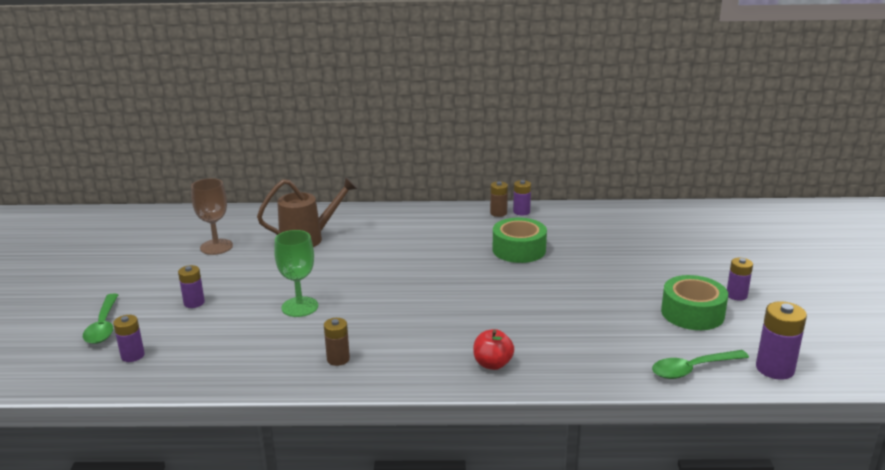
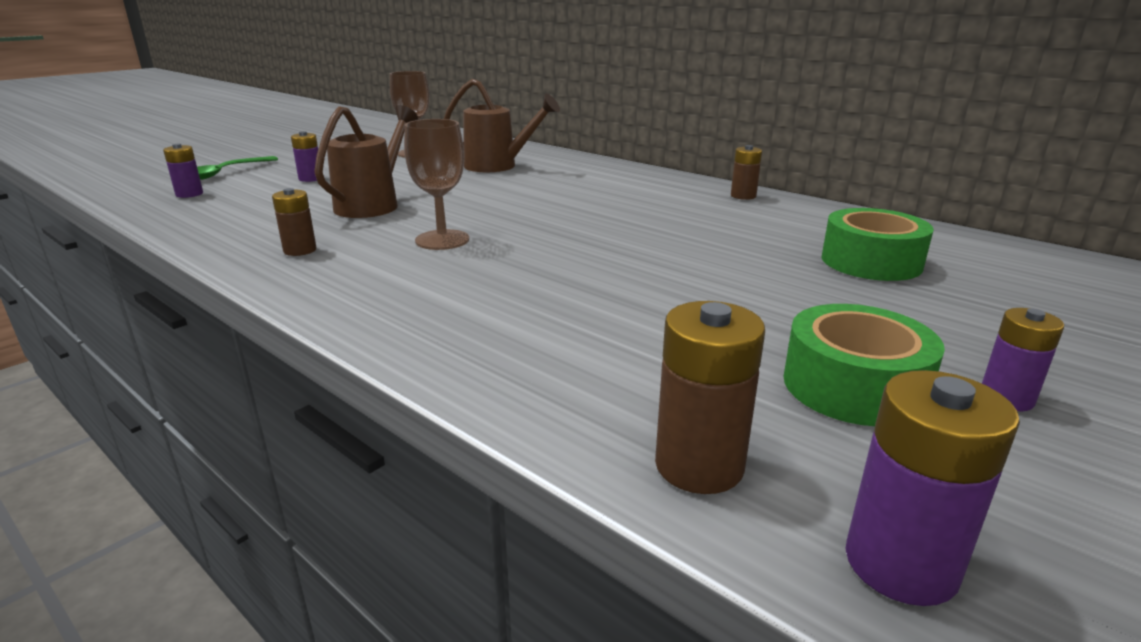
camera: 40 degrees right, 0 degrees up
green goblet [274,230,318,317] -> brown watering can [314,105,418,218]
red apple [473,329,514,370] -> none
green tape [493,218,547,263] -> green tape moved to [821,208,934,281]
purple battery [513,180,531,215] -> none
green spoon [652,350,749,379] -> brown battery [655,301,765,494]
none -> brown goblet [404,119,469,250]

